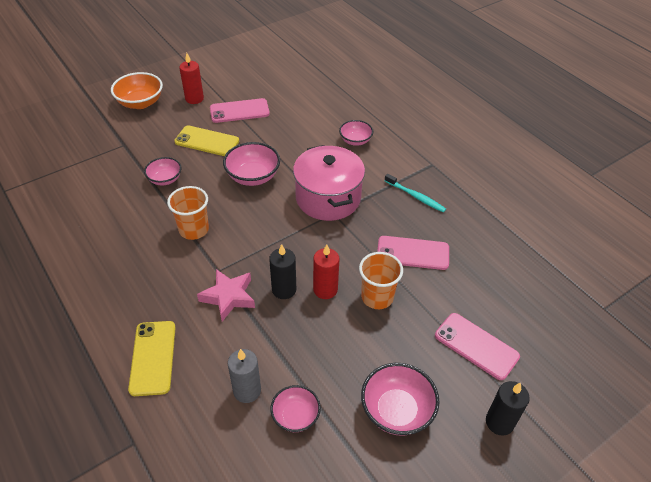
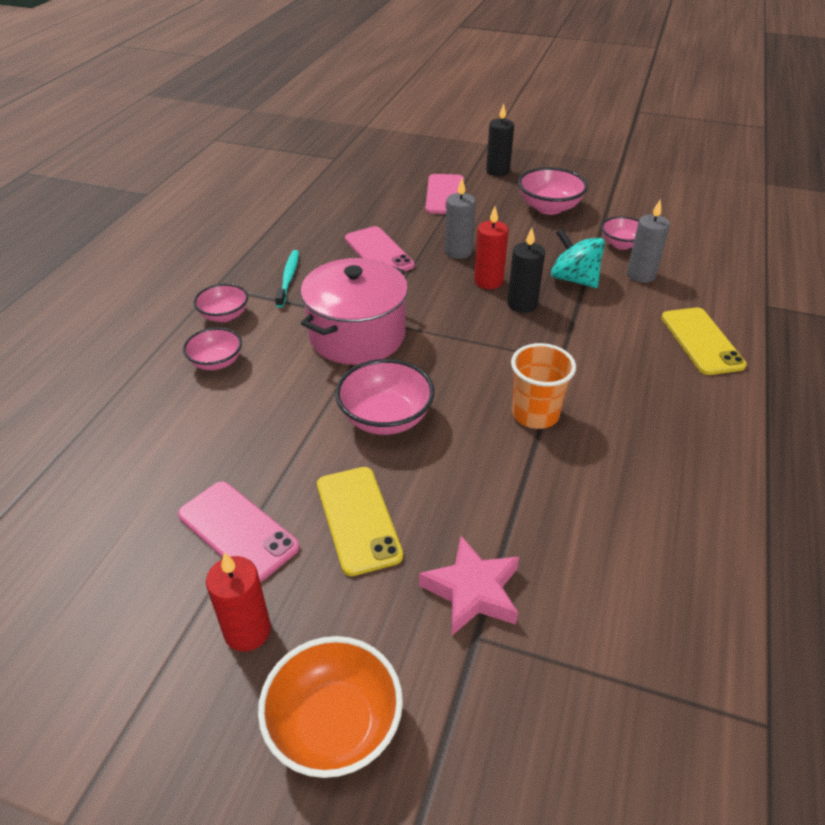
camera: 125 degrees left, 5 degrees down
yellow phone [128,321,176,396] -> yellow phone turned 60 degrees counterclockwise [661,308,747,375]
pink bowl [144,157,182,185] -> pink bowl moved to [194,284,248,322]
pink star [197,269,255,322] -> pink star moved to [419,536,519,635]
orange cup [359,252,403,309] -> grey candle [445,178,476,259]
none -> turquoise spinning top [551,229,605,288]

